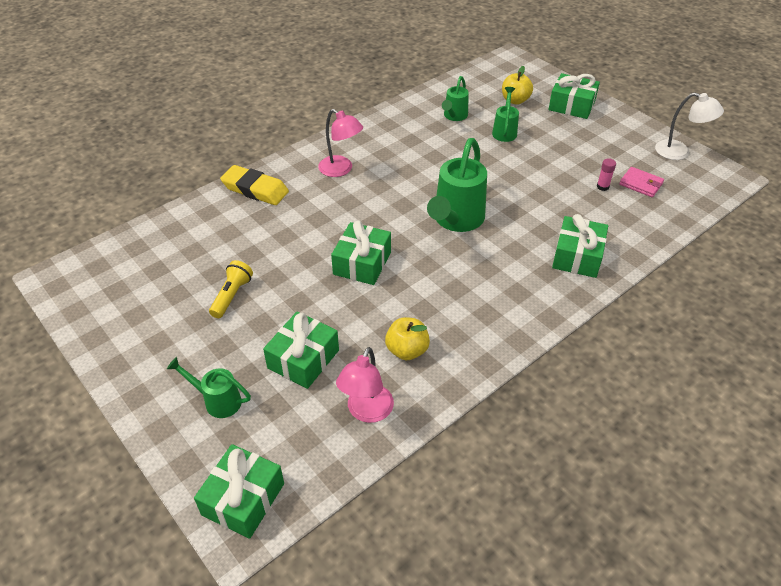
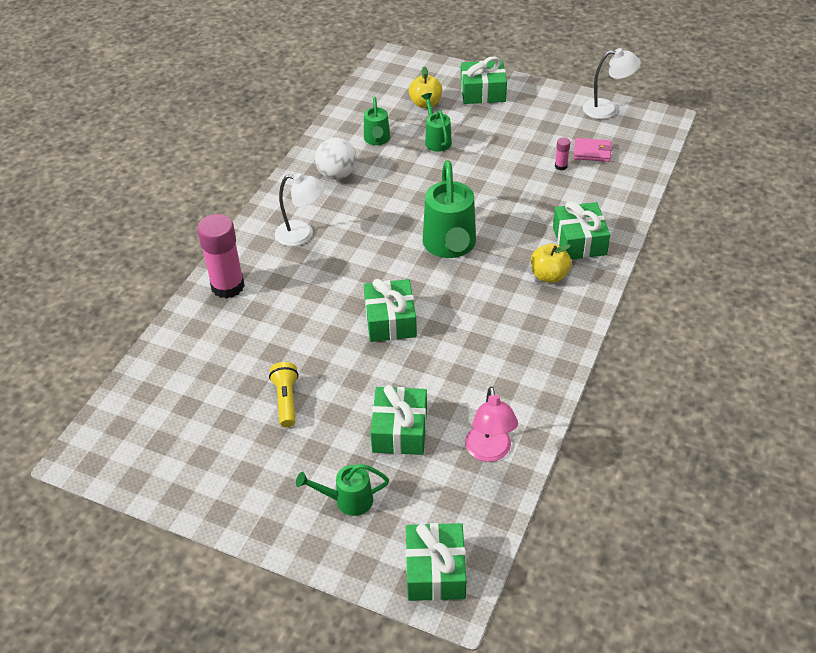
camera: 25 degrees left, 0 degrees up
yellow eraser [220,165,289,205] -> pink glue stick [197,214,245,299]
pink lamp [318,109,363,177] -> white lamp [275,173,325,246]
yellow apple [385,317,430,360] -> yellow apple moved to [531,244,571,283]
none -> white ball [315,137,357,180]

